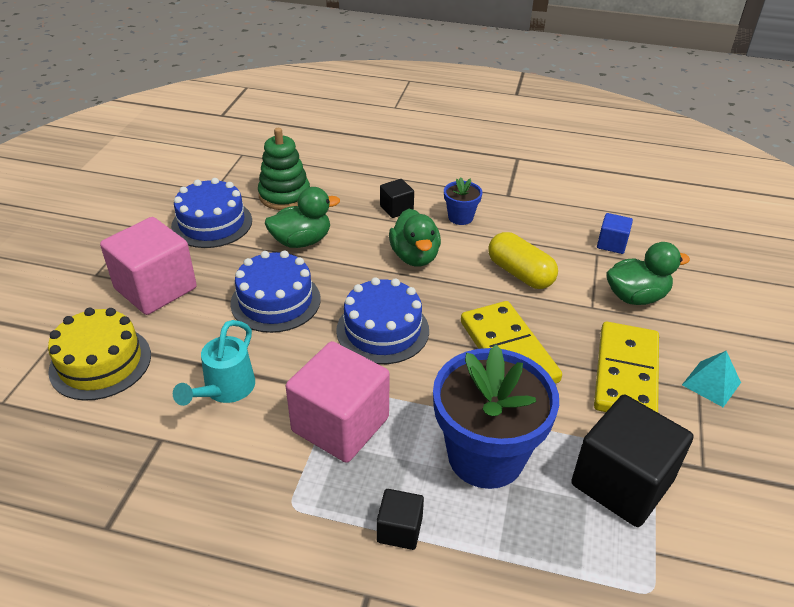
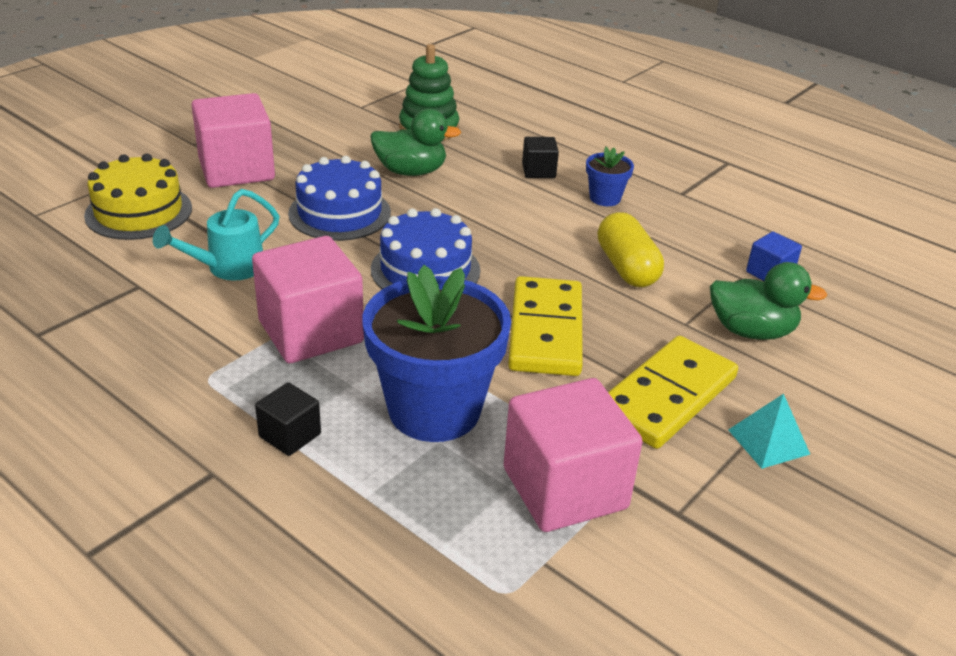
camera: 25 degrees right, 5 degrees down
blue cake [171,178,252,248] -> none
green duck [389,209,441,267] -> none
black cube [571,395,693,527] -> pink cube [504,378,643,532]

